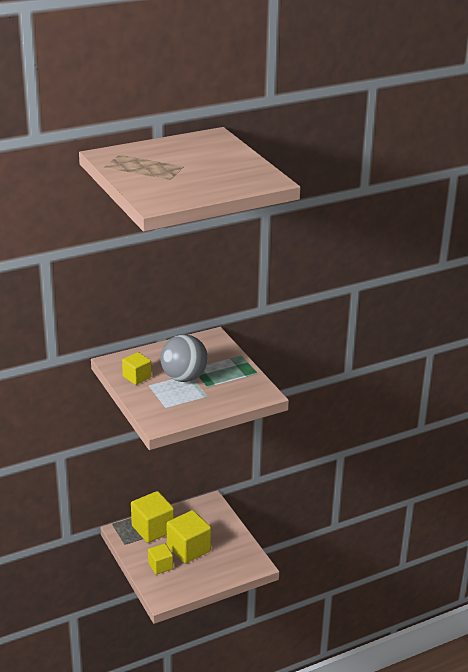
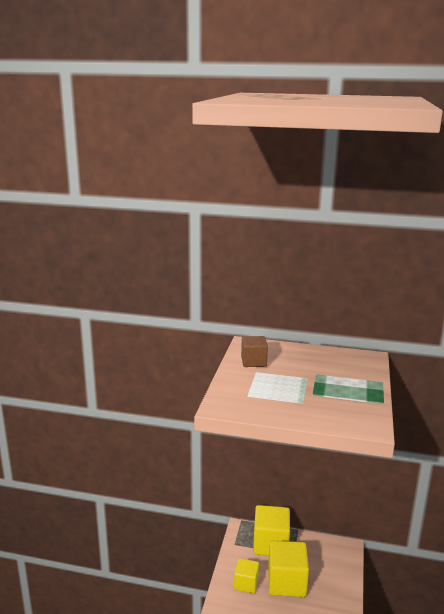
camera: 40 degrees right, 10 degrees down
yellow cube [122,352,152,385] -> brown cube [241,336,268,367]
grey ball [160,335,208,382] -> none

